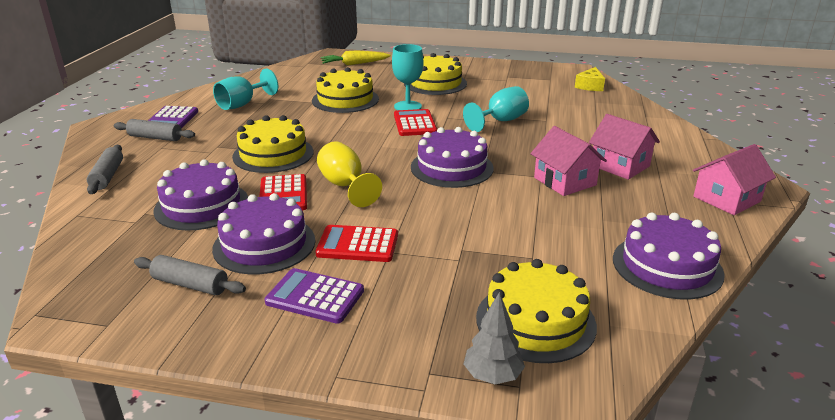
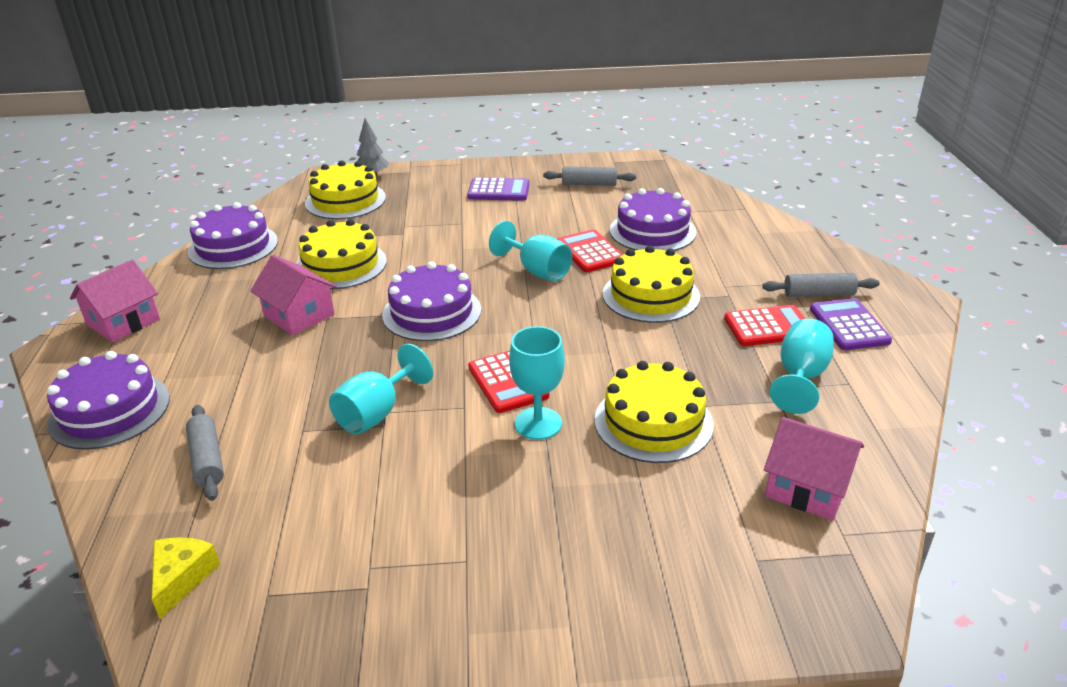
camera: 165 degrees right, 5 degrees up
grey rolling pin [87,145,123,194] -> grey rolling pin moved to [186,405,224,501]
purple cake [212,193,316,274] -> purple cake moved to [47,351,170,450]
red calculator [315,225,398,262] -> red calculator moved to [724,305,805,346]
yellow goblet [317,142,382,207] -> turquoise goblet [489,221,572,281]
yellow carrot [321,50,391,66] -> none
yellow cake [404,53,467,95] -> yellow cake moved to [297,219,387,289]
pink house [589,114,660,180] -> pink house moved to [764,417,864,521]

